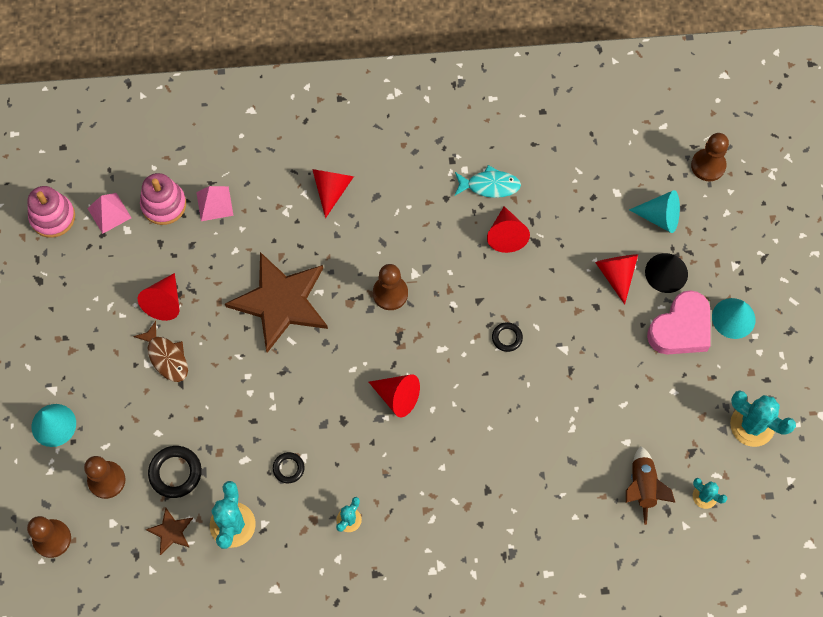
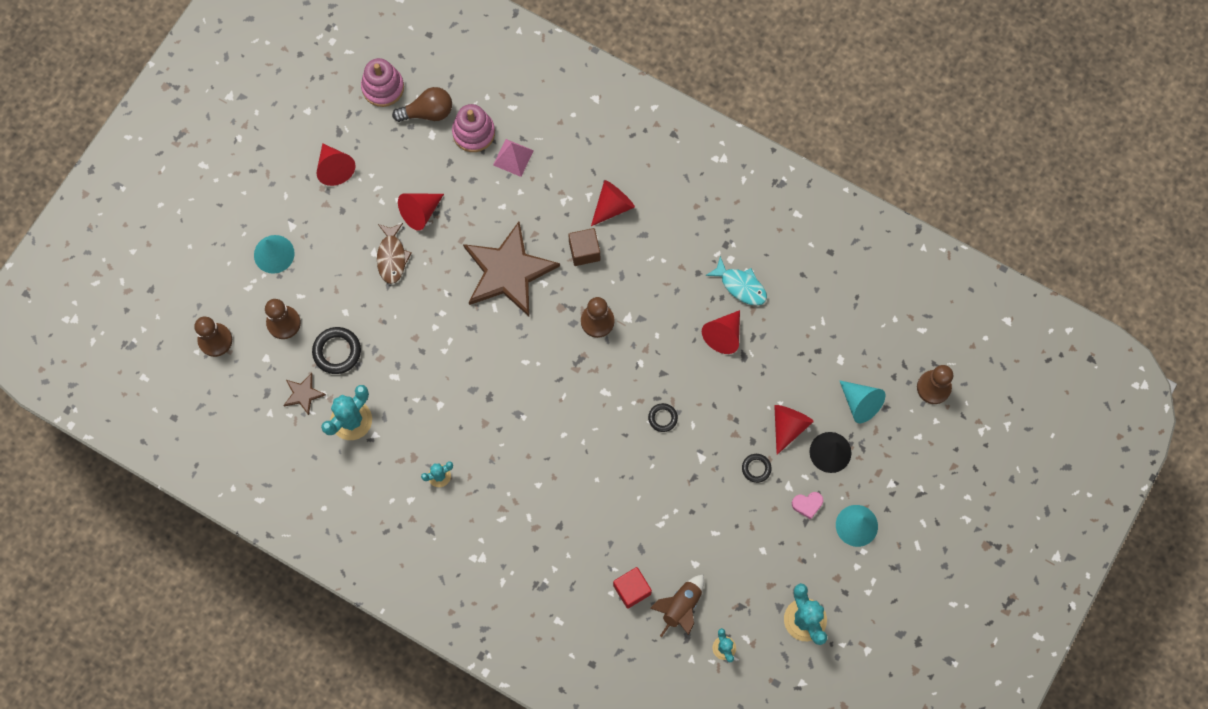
camera: 35 degrees right, 5 degrees up
pink pyramid [87,193,131,234] -> brown light bulb [392,87,452,122]
black ring [273,452,305,483] -> black ring moved to [742,454,772,483]
red cone [369,374,420,417] -> red cone moved to [317,143,356,186]
pink heart [647,290,711,354] -> pink heart [792,492,823,519], size x0.45
none -> brown cube [568,228,600,266]
none -> red cube [613,567,652,609]

